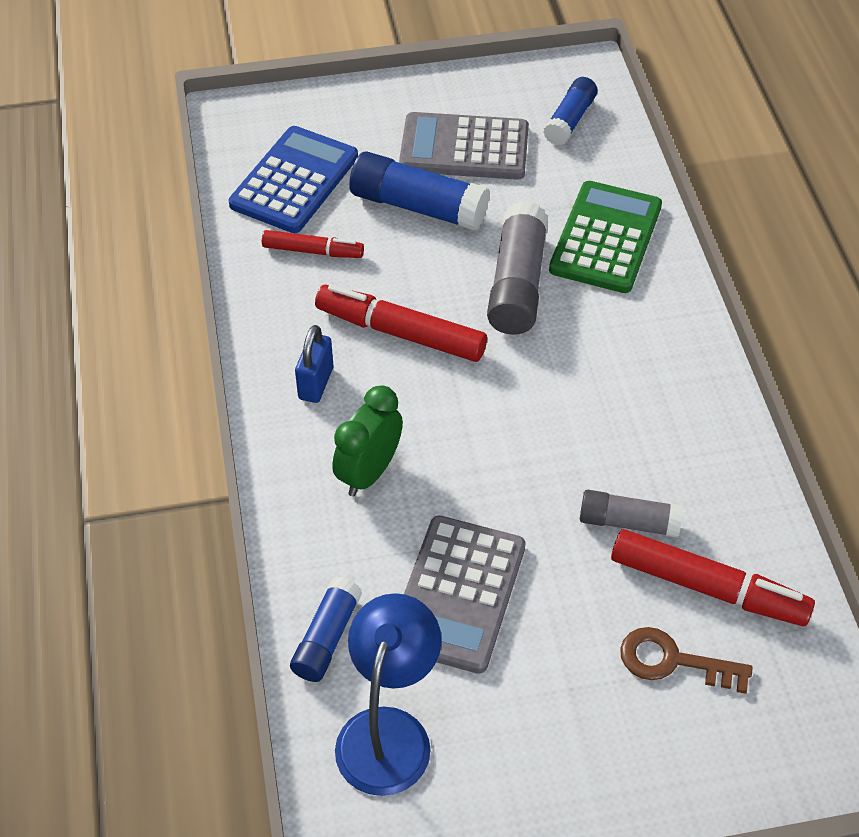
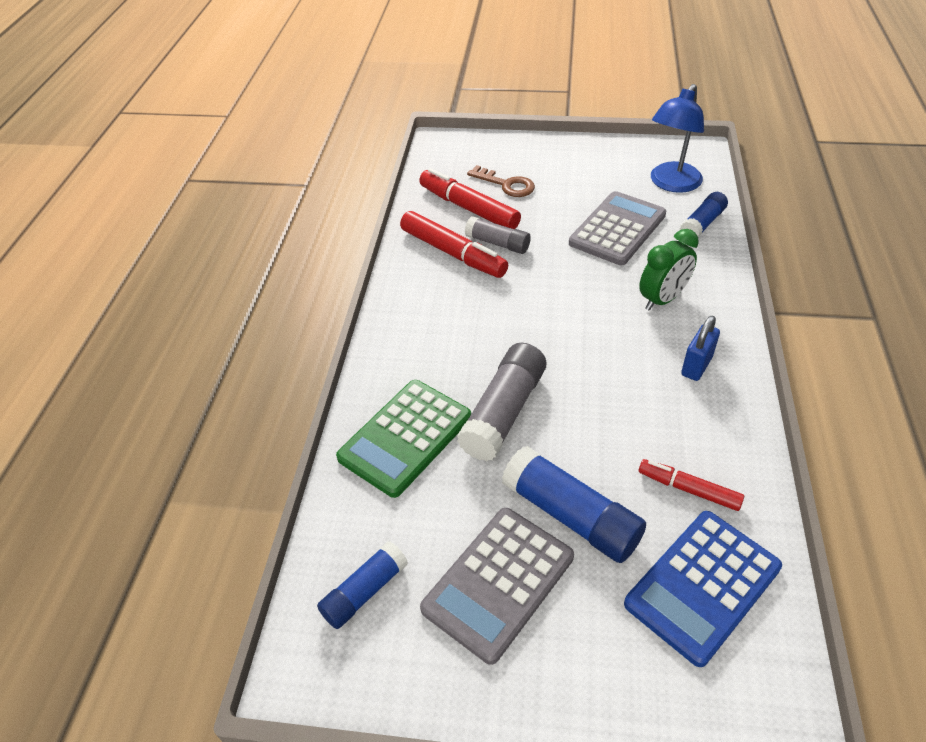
camera: 160 degrees left, 5 degrees down
red marker [315,284,487,362] -> red marker moved to [400,211,508,278]
grey calculator [399,112,529,180] -> grey calculator turned 105 degrees clockwise [420,508,574,665]

